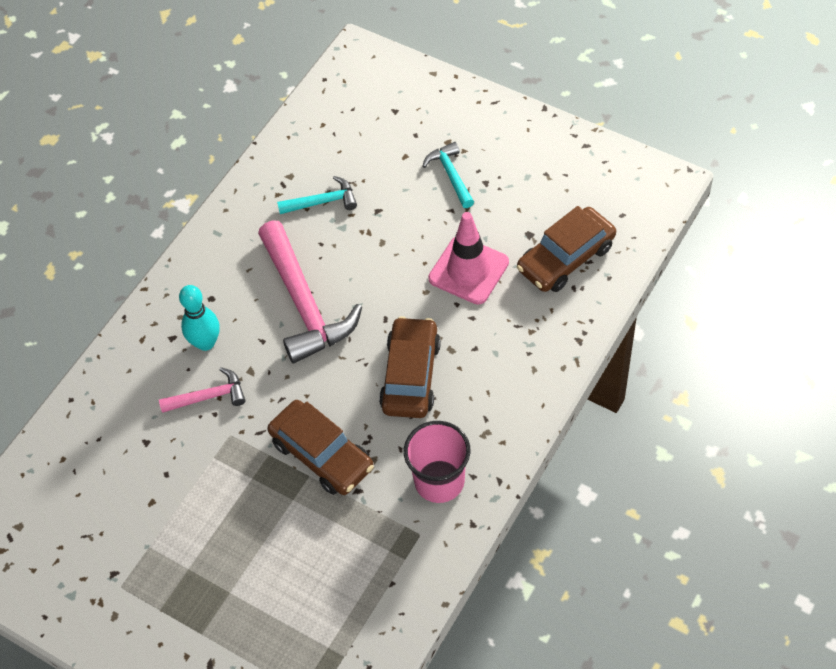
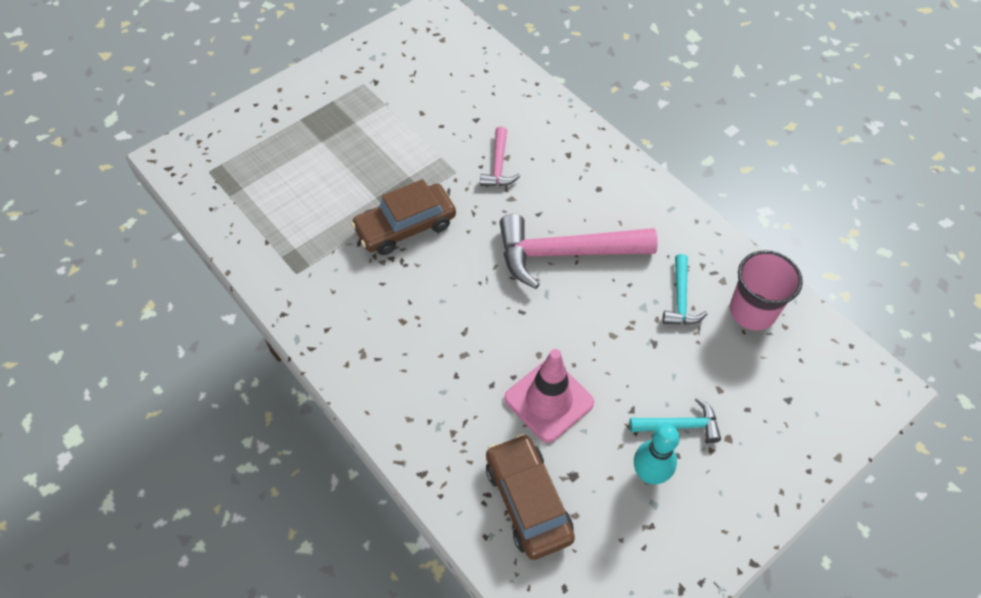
camera: 105 degrees right, 0 degrees up
turquoise bowling pin [179,285,220,351] -> turquoise bowling pin moved to [634,424,680,484]
brown car [379,316,441,418] -> none
pink cup [404,421,471,503] -> pink cup moved to [730,250,803,330]

